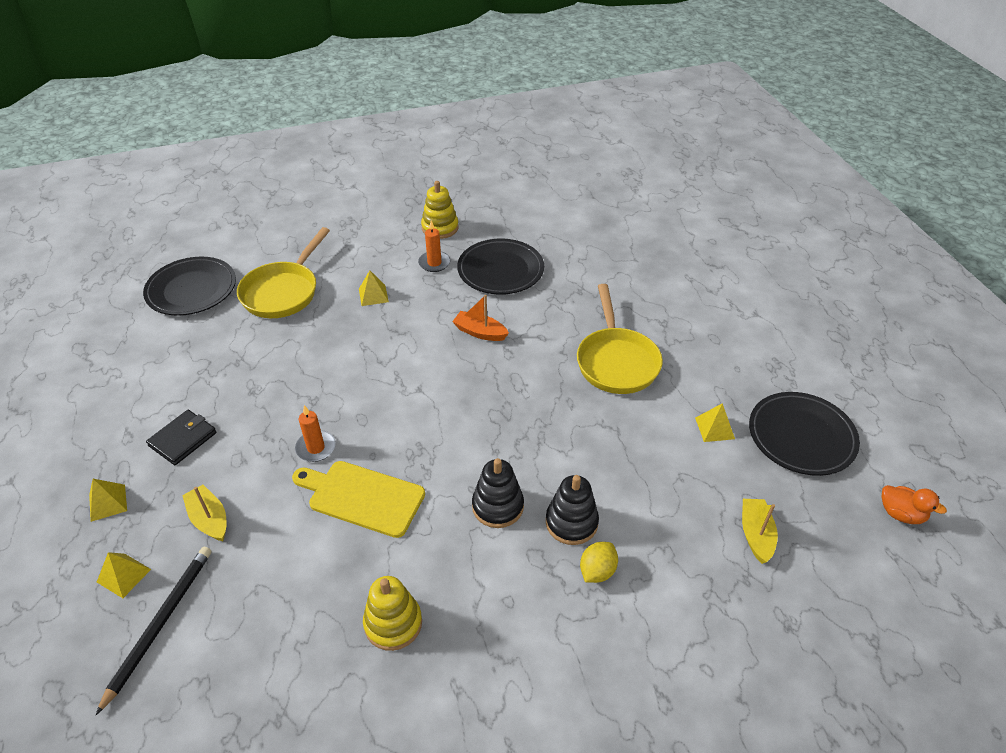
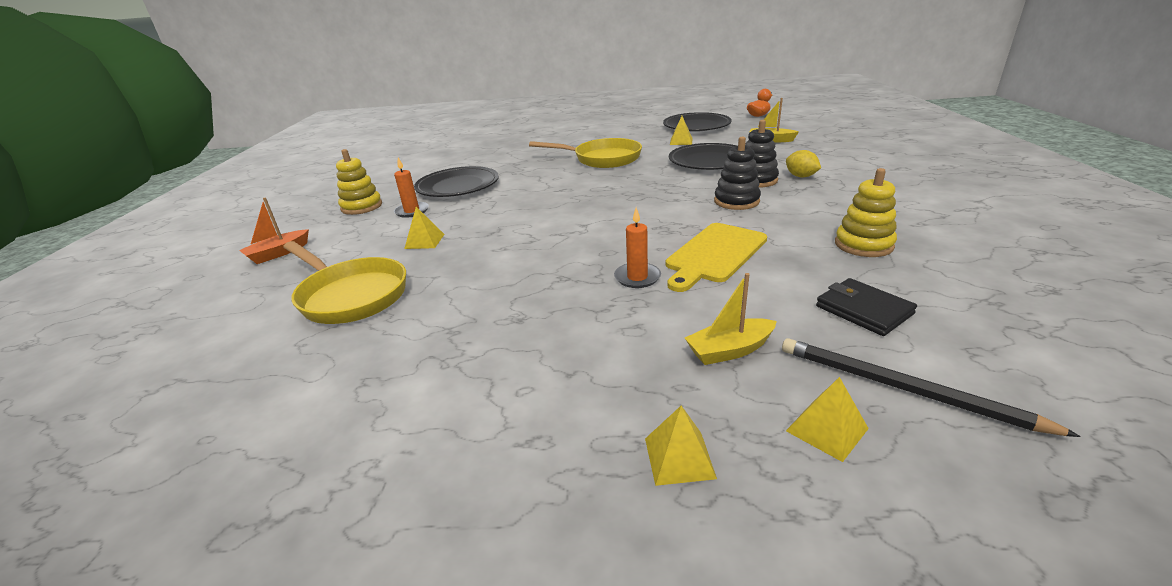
camera: 70 degrees left, 15 degrees down
black plate [143,257,236,316] -> black plate moved to [669,143,737,170]
black wallet [146,410,217,465] -> black wallet moved to [816,278,917,336]
orange boat [452,295,509,341] -> orange boat moved to [239,197,309,264]

